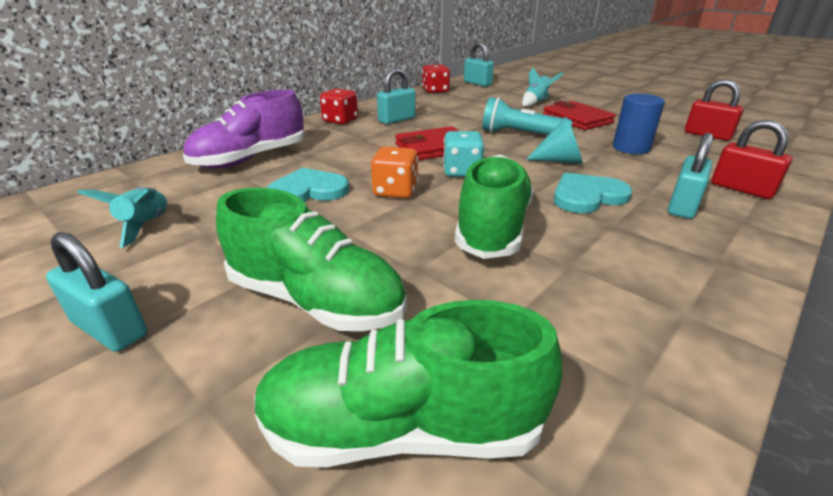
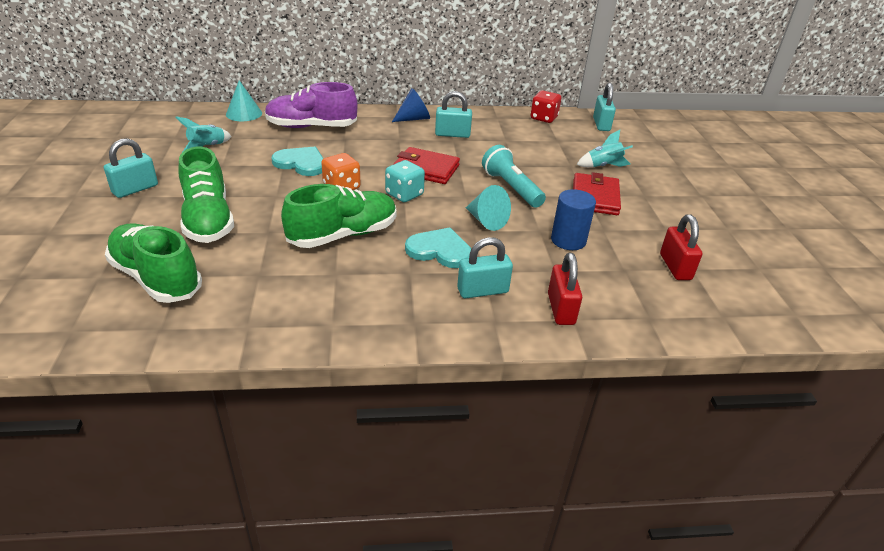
camera: 40 degrees right, 5 degrees up
turquoise padlock [46,232,147,352] -> turquoise padlock turned 60 degrees clockwise [104,138,158,198]
red dice [320,88,358,125] -> blue cone [392,88,430,122]
none -> turquoise cone [226,80,262,121]

